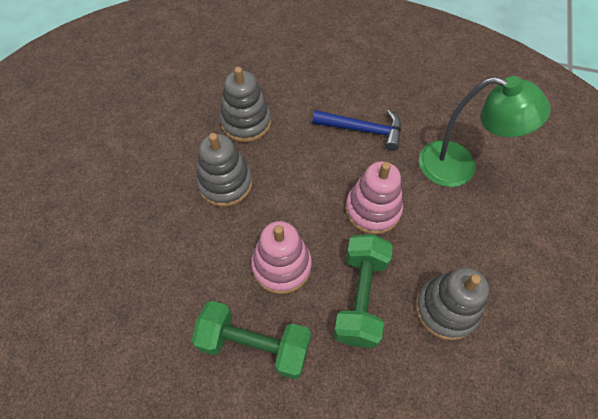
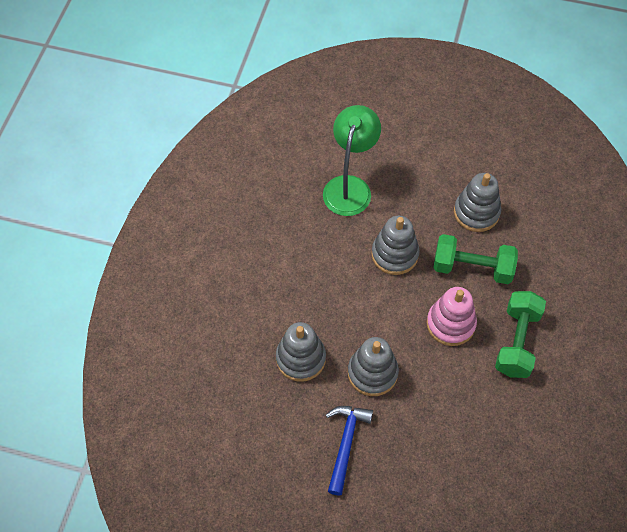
camera: 90 degrees left, 0 degrees up
blue hammer [312,110,401,151] -> blue hammer moved to [326,406,373,496]
pink stacking toy [345,161,403,235] -> grey stacking toy [371,216,420,275]

